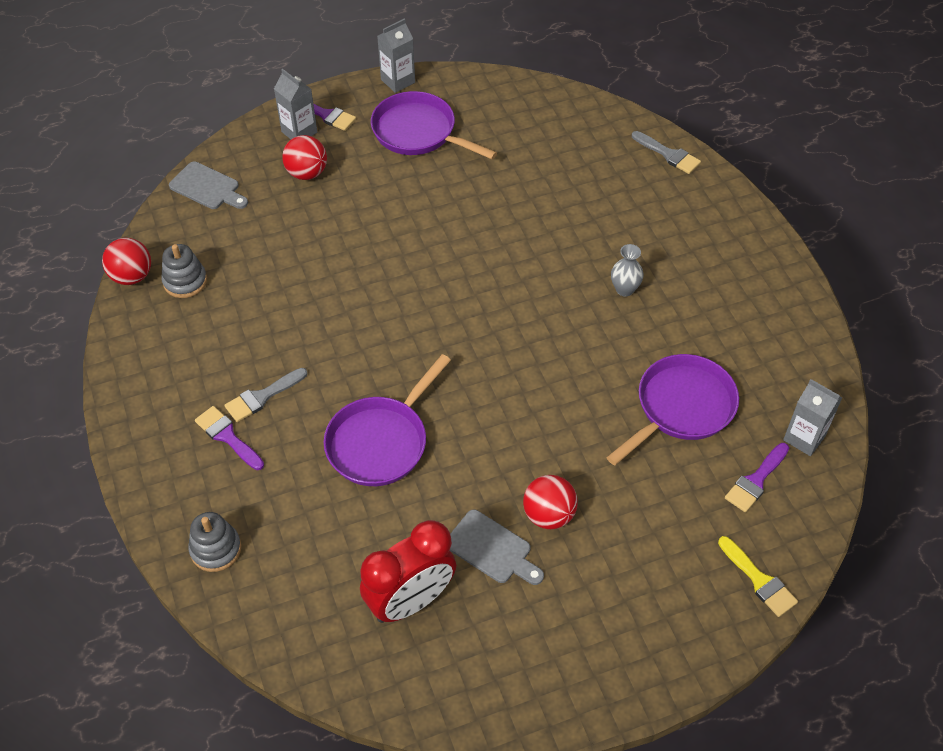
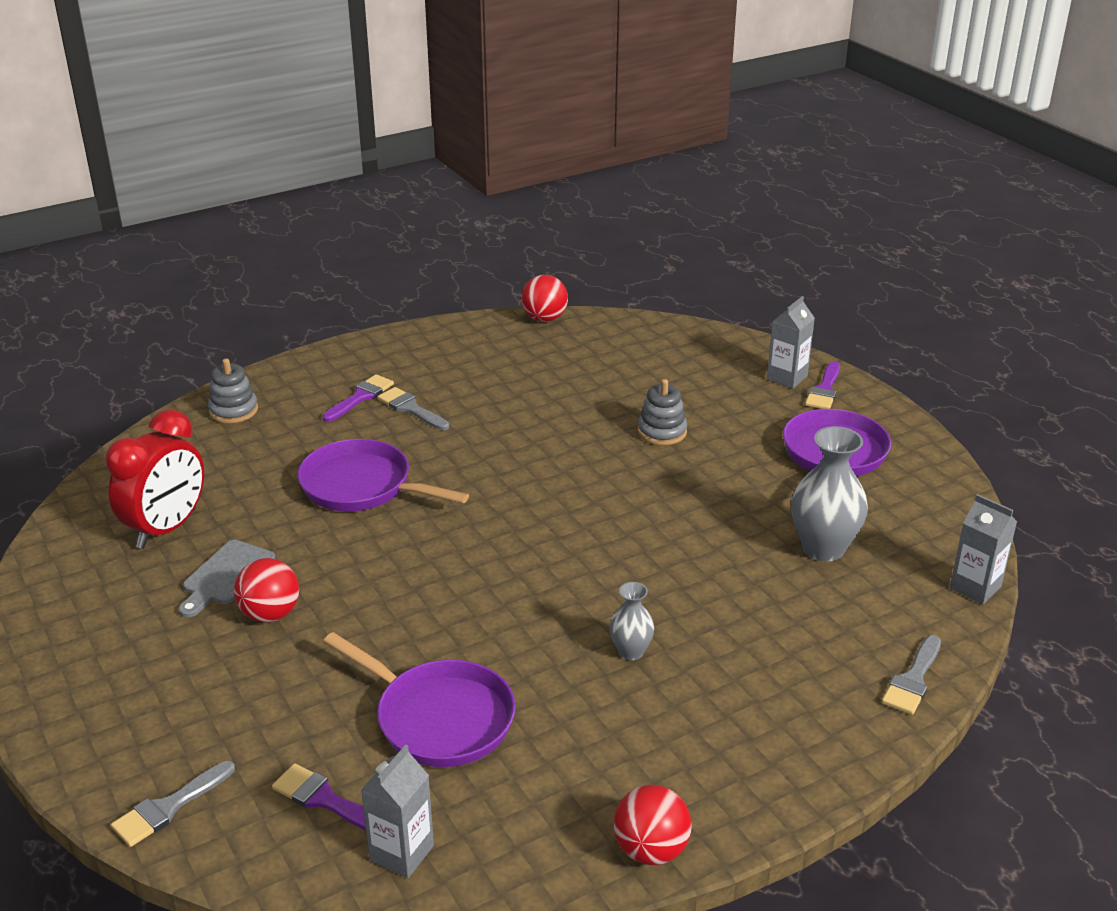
camera: 80 degrees right, 20 degrees down
grey stacking toy [161,244,207,298] -> grey stacking toy moved to [638,379,687,445]
grey cutting board [169,161,248,209] -> none
red ball [282,135,327,180] -> red ball moved to [614,785,692,865]
red clock [360,520,456,623] -> red clock turned 105 degrees counterclockwise [105,409,204,549]
grey carton [377,18,415,93] -> grey carton moved to [950,494,1017,604]
yellow brush [718,536,798,617] -> grey brush [111,761,235,847]
none -> grey vase [791,426,868,562]

